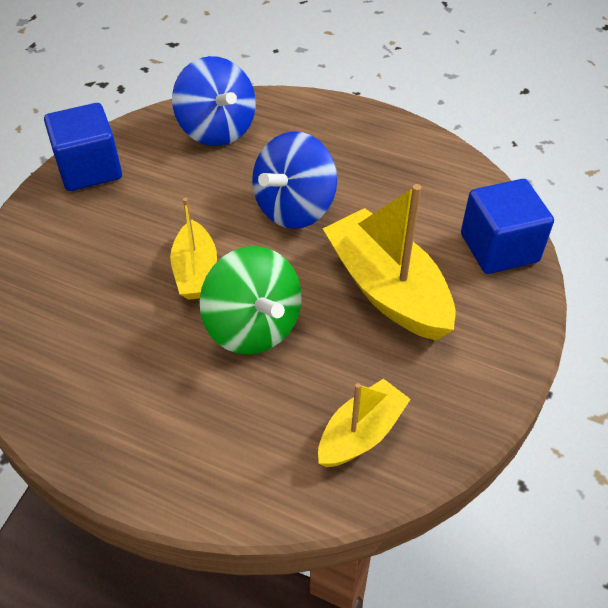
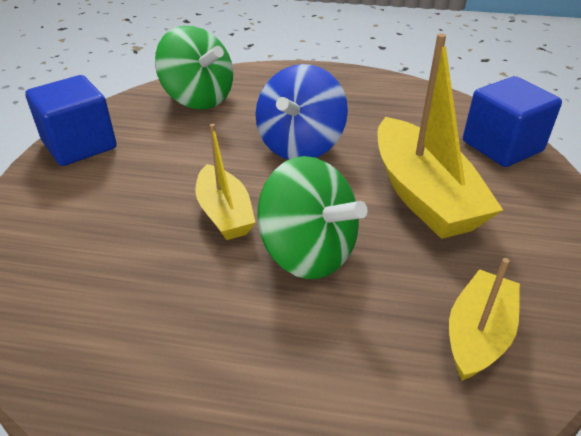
camera: 15 degrees left, 10 degrees down
blue spinning top [172,56,256,146] -> green spinning top [155,26,233,109]
yellow boat [323,184,456,341] -> yellow boat turned 150 degrees counterclockwise [377,33,503,239]

